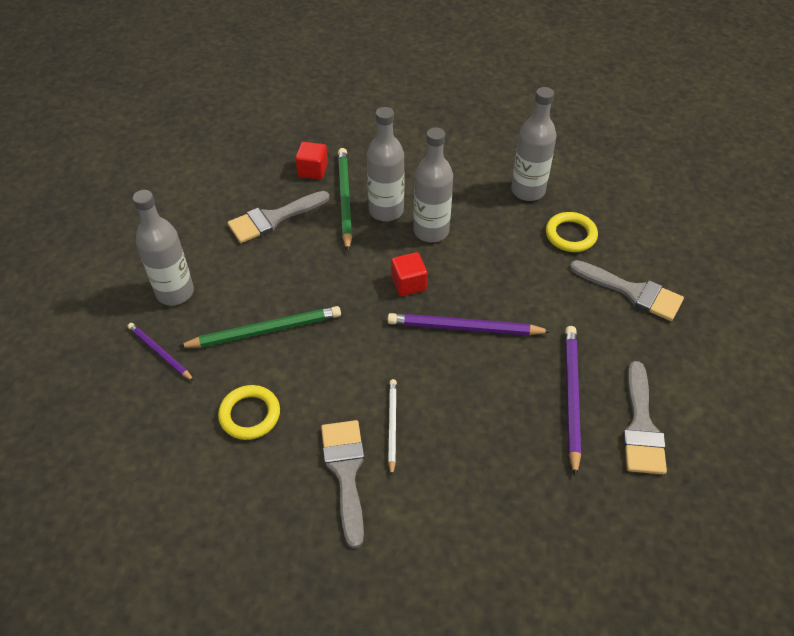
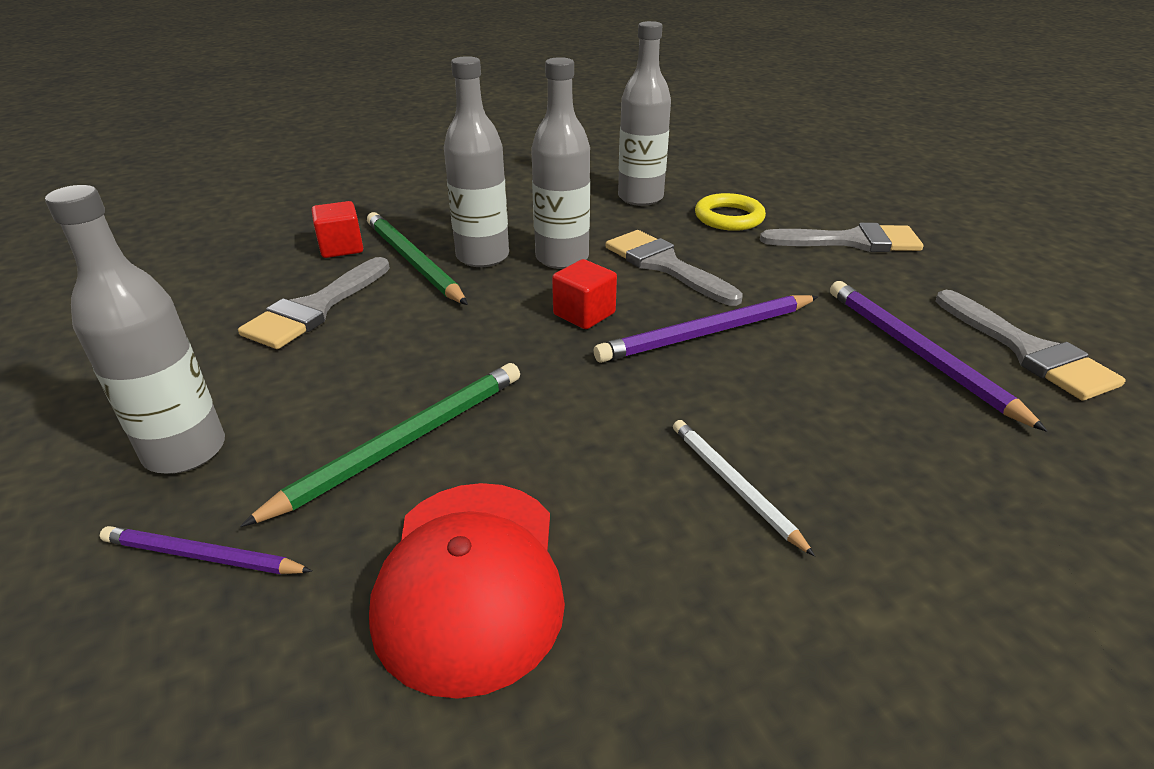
camera: 30 degrees left, 15 degrees down
yellow ring [218,385,280,440] -> red cap [369,483,565,699]
grey brush [321,420,365,548] -> grey brush moved to [605,230,743,306]

